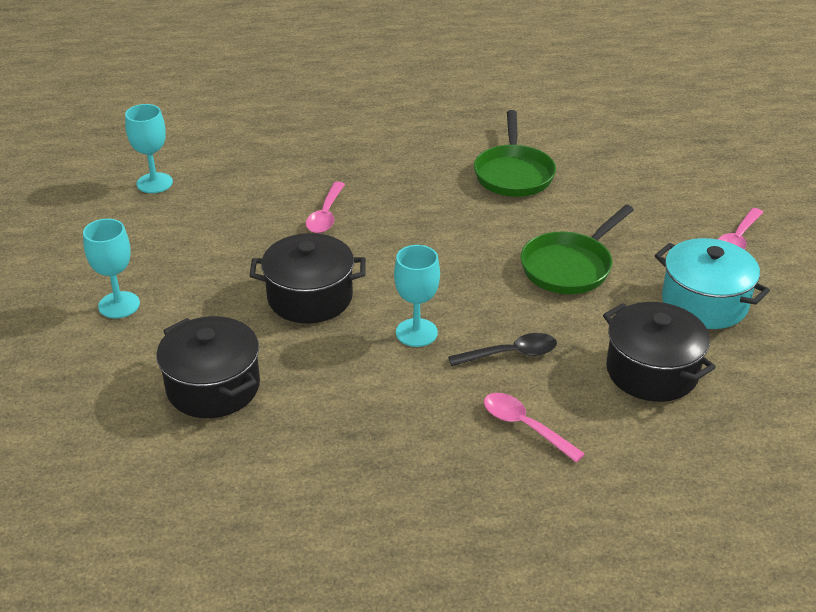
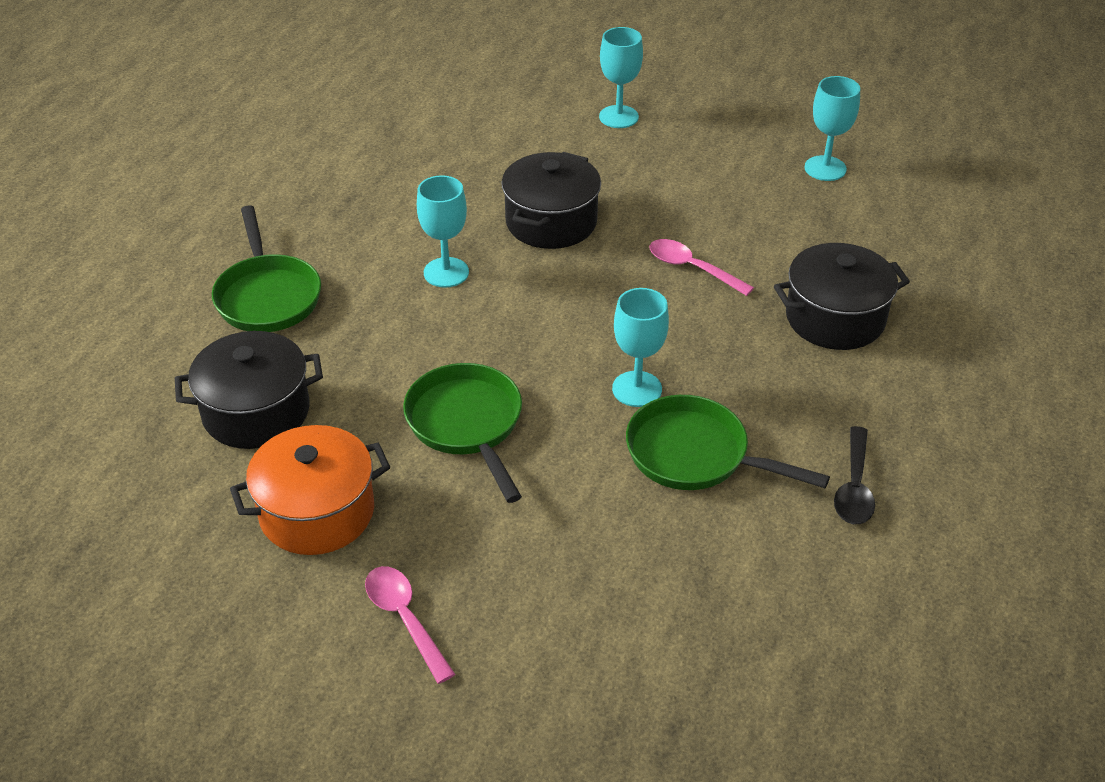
camera: 115 degrees right, 5 degrees up
black pot [156,316,260,418] -> black pot moved to [774,243,910,350]
black spoon [448,333,557,366] -> black spoon moved to [834,426,875,524]
pink spoon [484,393,585,462] -> green pan [212,205,321,332]
turquoise pot [655,238,770,329] -> orange pot [230,425,390,555]
none -> turquoise goblet [612,288,669,407]

